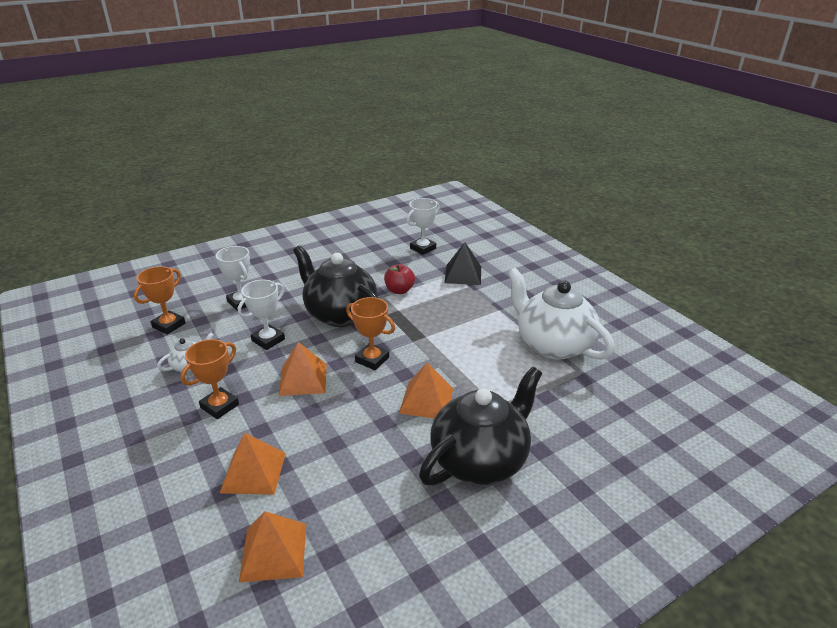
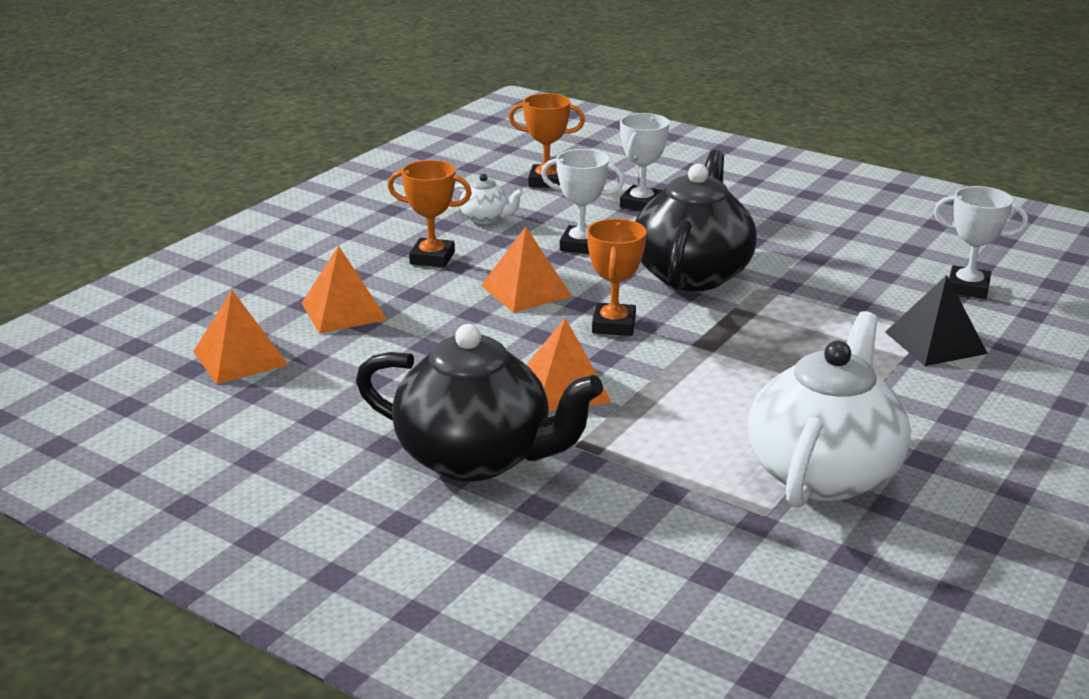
camera: 65 degrees right, 5 degrees down
red apple [384,264,415,294] -> none

